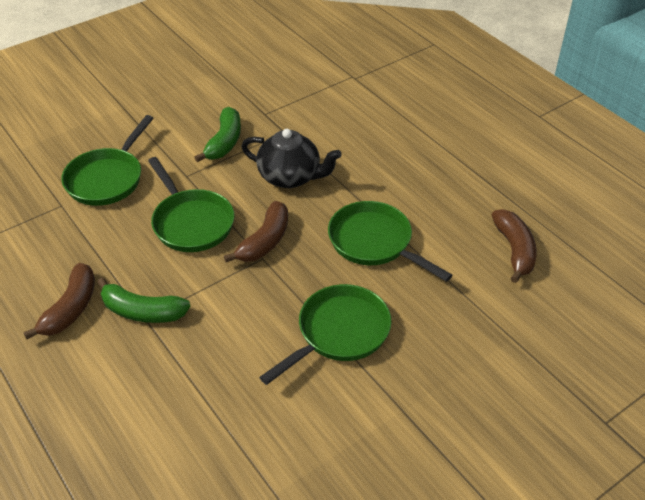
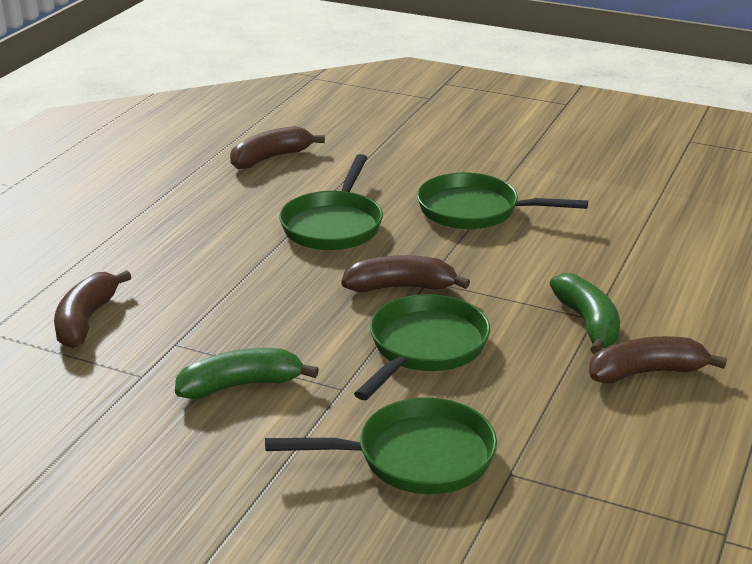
camera: 120 degrees left, 15 degrees down
black teapot [241,129,342,188] -> none
none -> brown banana [54,270,131,348]

